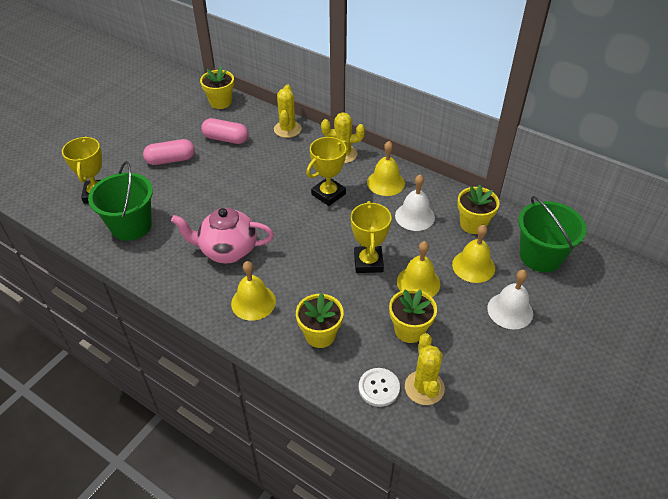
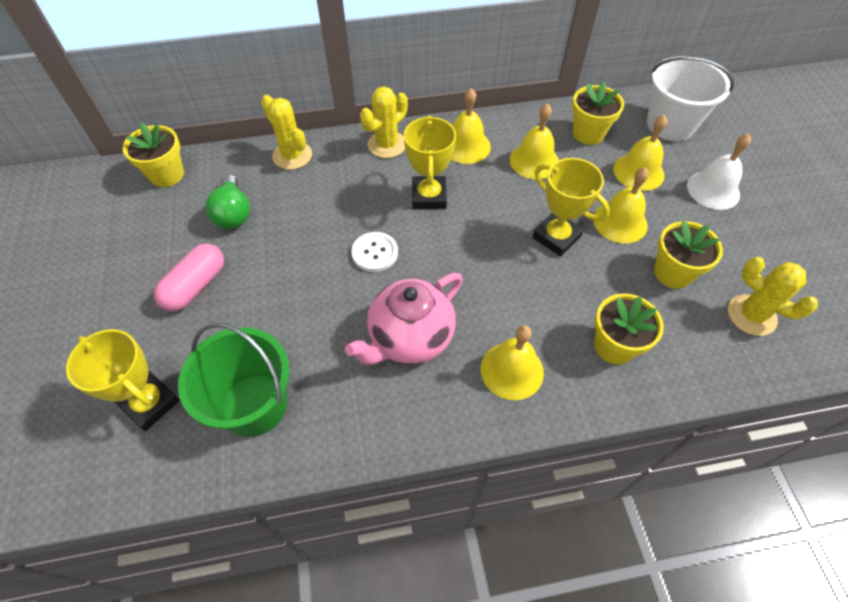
camera: 45 degrees left, 10 degrees up
pink capsule [201,118,249,144] -> green light bulb [206,174,250,229]
white button [359,368,400,407] -> white button moved to [351,232,398,272]
white bell [395,174,435,231] -> yellow bell [510,103,559,179]
green bucket [518,196,587,272] -> white bucket [647,56,734,141]

